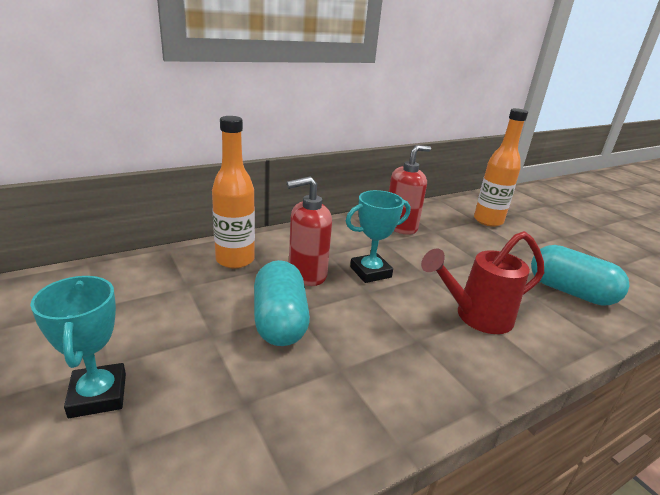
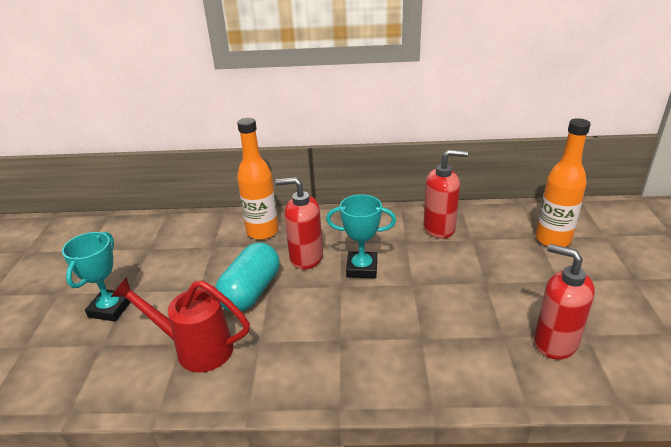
camera: 35 degrees right, 5 degrees up
red watering can [421,231,544,334] -> red watering can moved to [111,277,250,373]
turquoise capsule [531,245,630,305] -> red soap dispenser [534,244,595,359]

